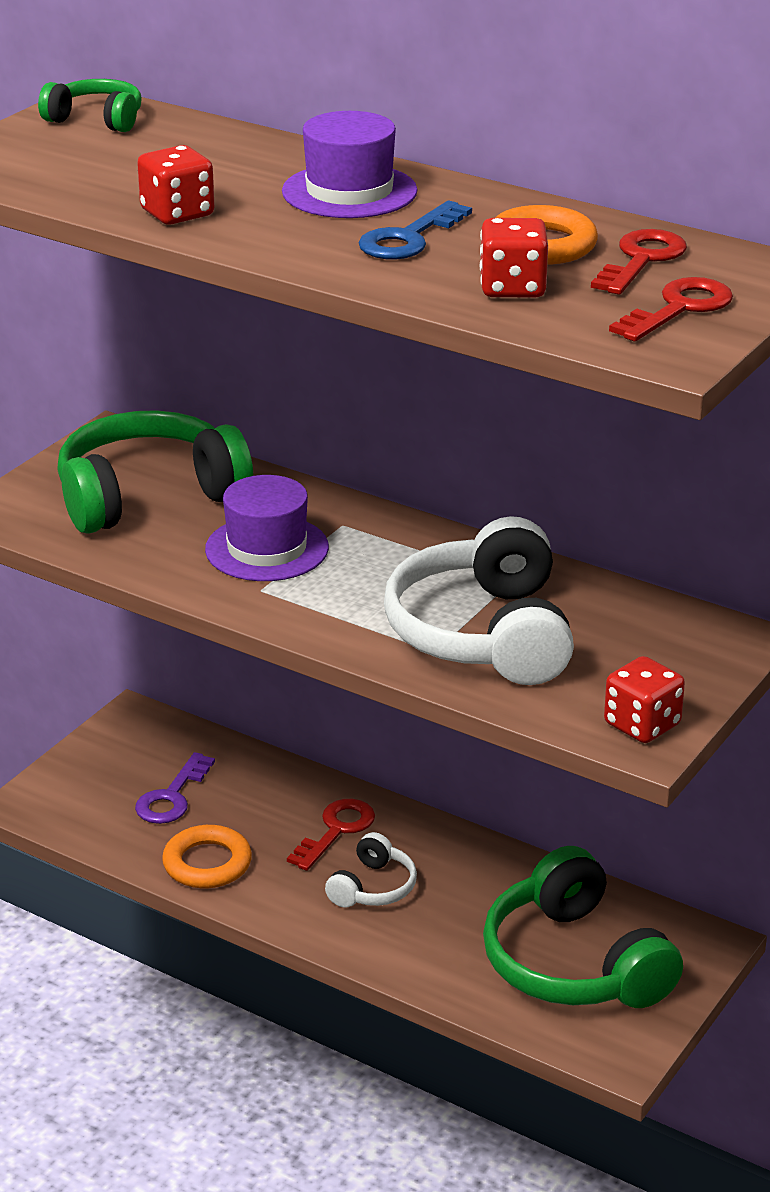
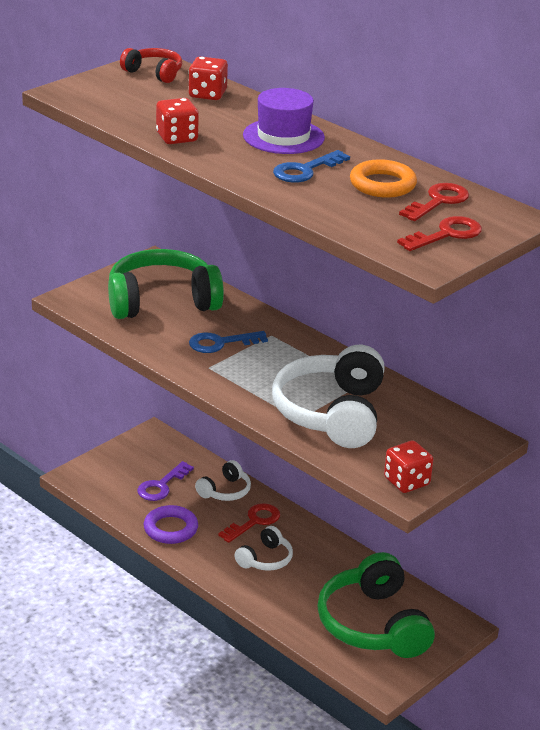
camera: 10 degrees right, 0 degrees up
green headphones [38,79,142,132] -> red headphones [120,48,182,83]
orange ring [162,825,252,888] -> purple ring [144,505,198,544]
purple hat [205,475,329,581] -> blue key [189,331,268,353]
red dice [480,218,548,297] -> red dice moved to [188,56,228,100]
none -> white headphones [195,460,251,501]

